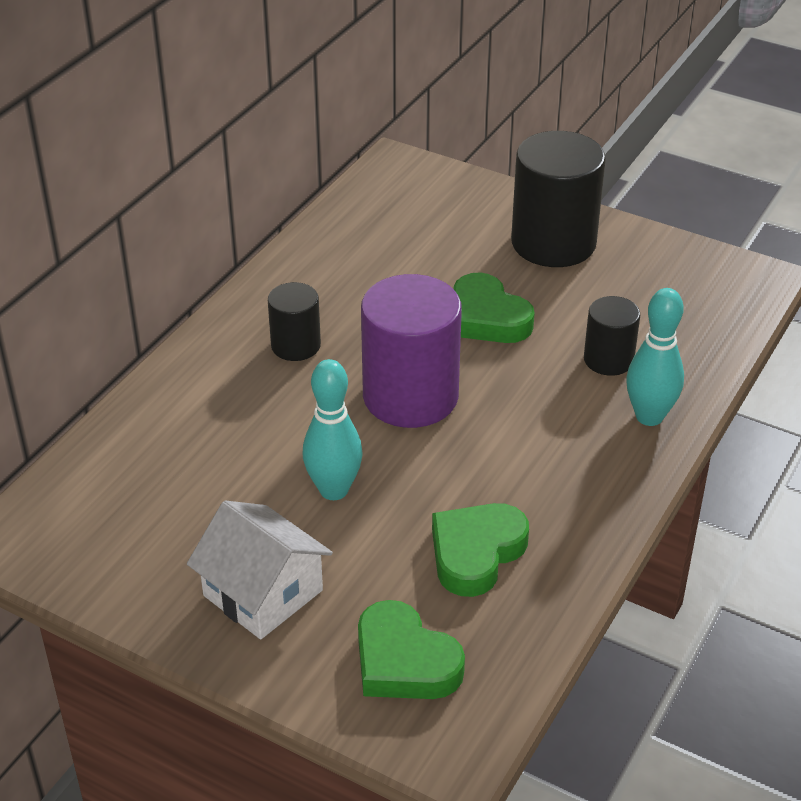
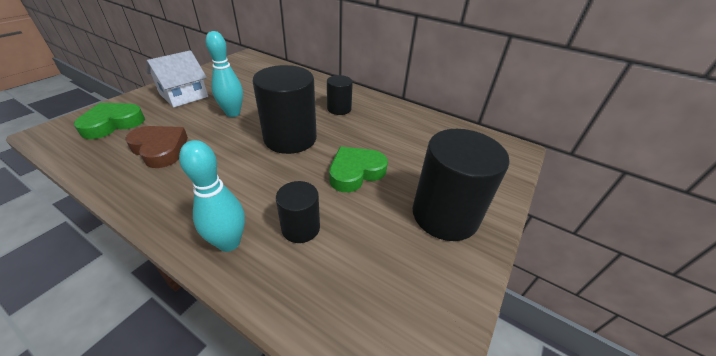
camera: 90 degrees right, 0 degrees up
purple cylinder [361,274,462,428] -> black cylinder [252,65,317,154]
green heart [432,503,529,597] -> brown heart [125,126,188,168]

